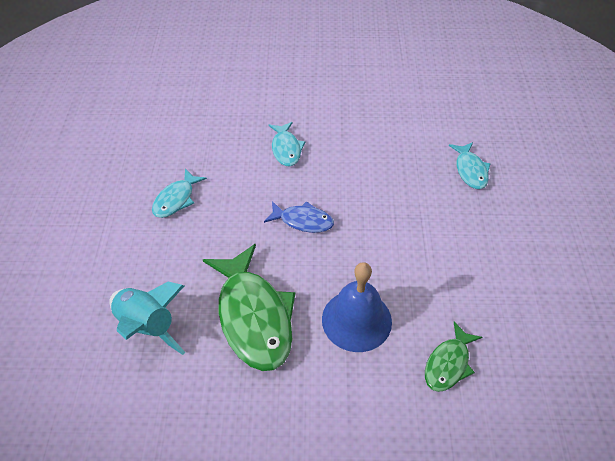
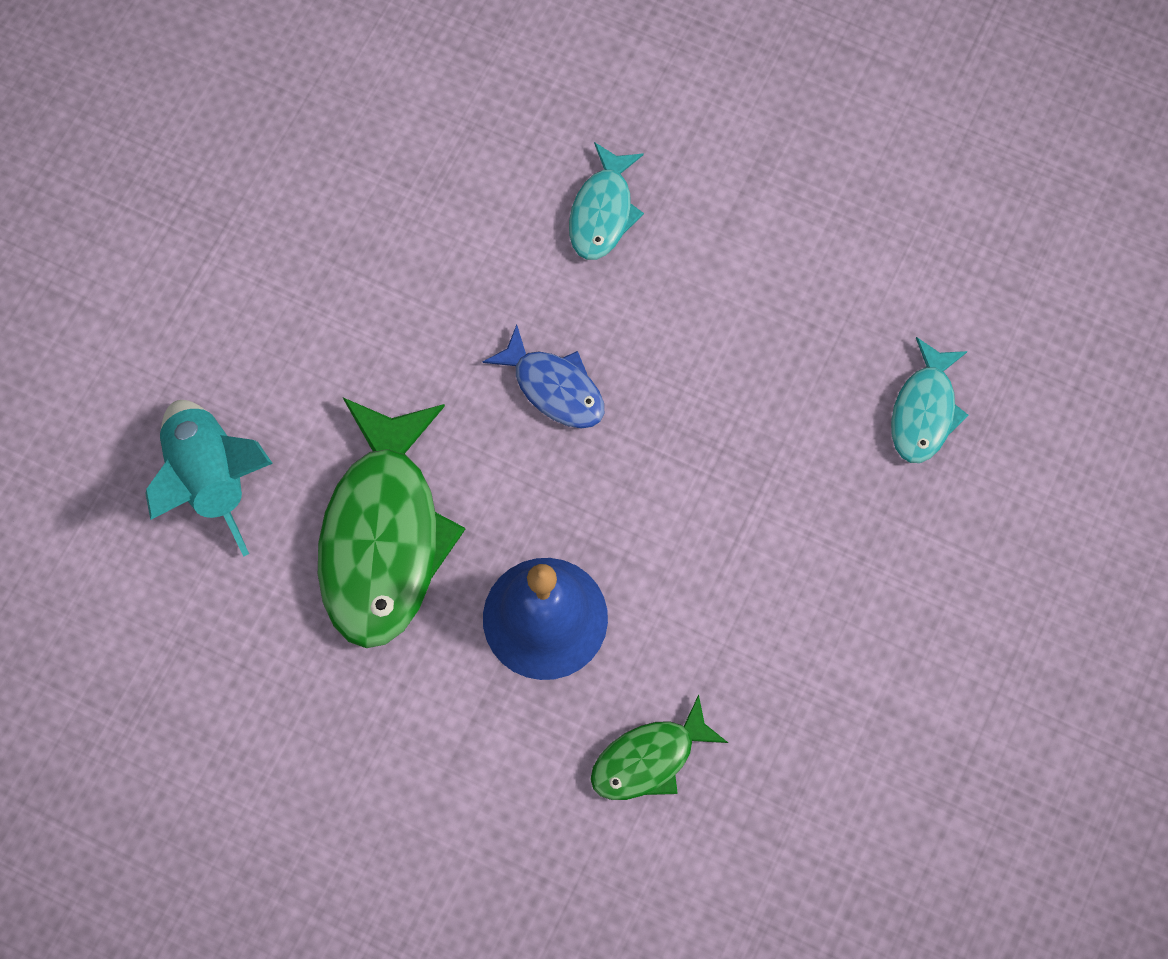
camera: 25 degrees right, 20 degrees up
turquoise fish [152,169,207,218] -> none

